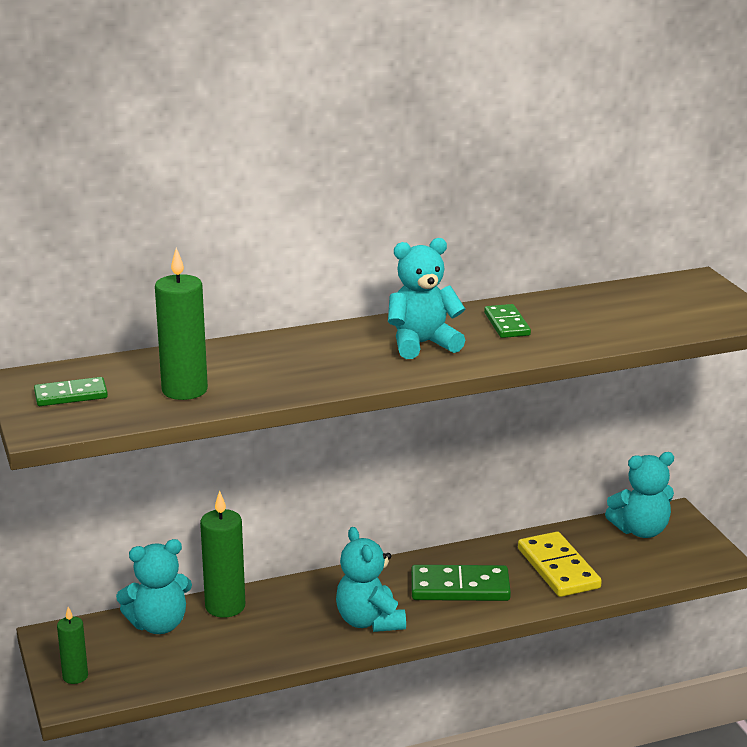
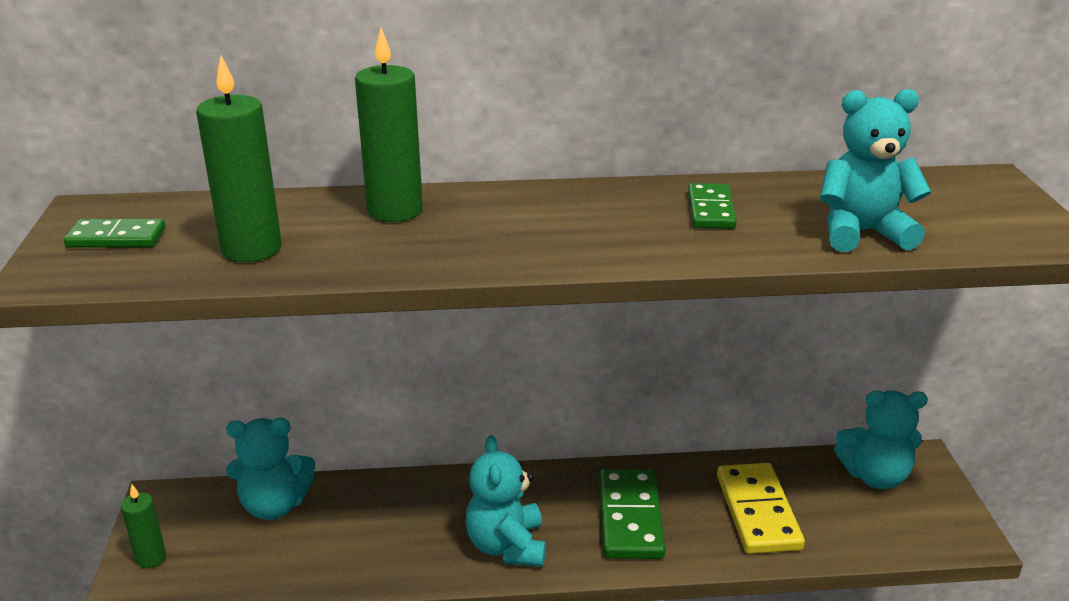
camera: 15 degrees right, 5 degrees up
green candle [200,490,245,618] -> green candle moved to [355,28,423,222]
turquoise teddy bear [388,238,465,359] -> turquoise teddy bear moved to [820,89,931,252]
green domino [411,565,511,601] -> green domino turned 75 degrees clockwise [599,469,665,559]

